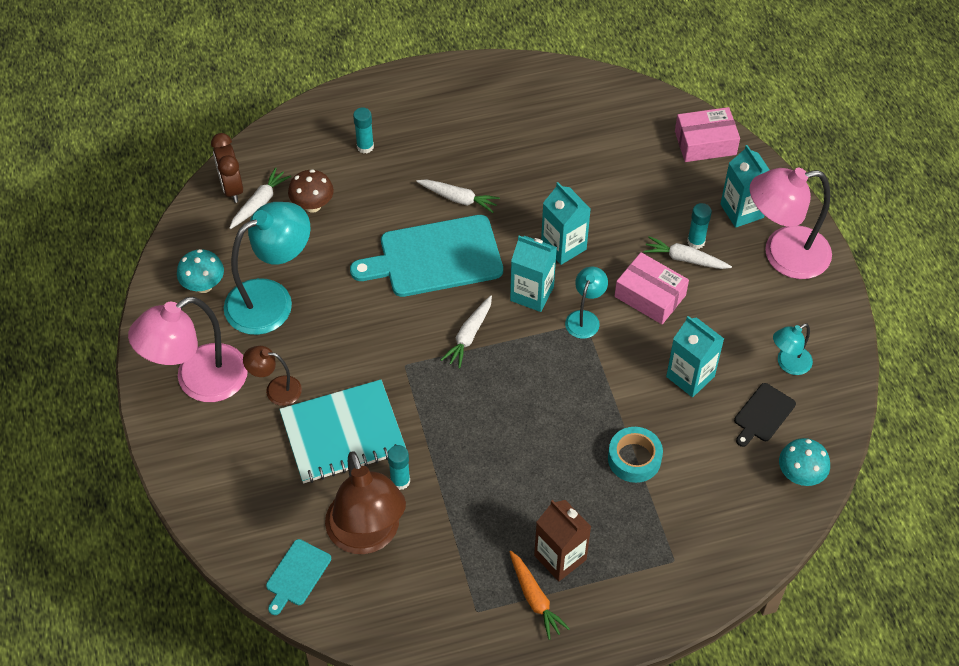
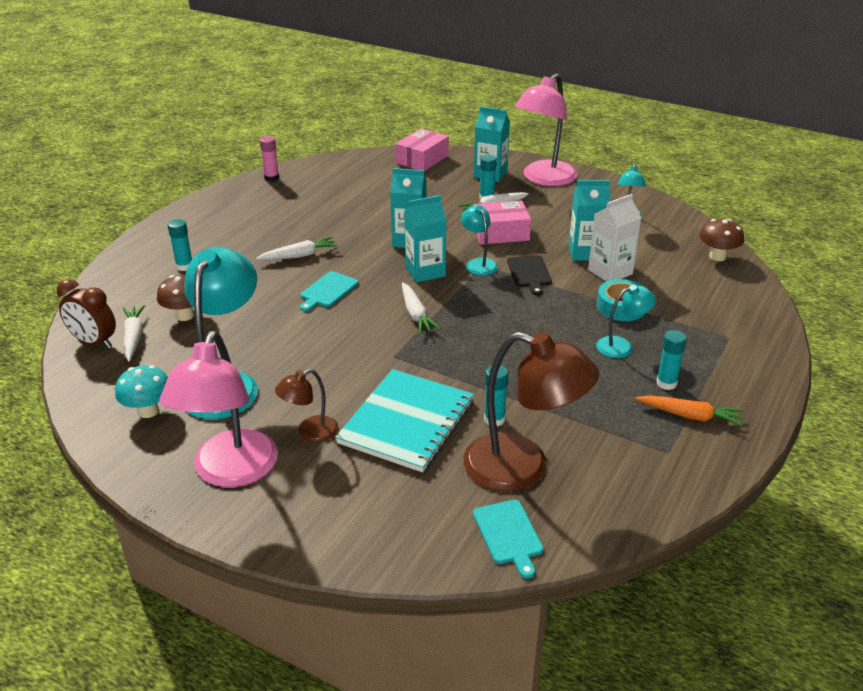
camera: 45 degrees left, 20 degrees down
turquoise cutting board [350,215,503,297] -> turquoise cutting board [300,271,358,312], size x0.48
brown carton [534,500,591,582] -> turquoise glue stick [656,330,687,390]
black cutting board [734,383,796,447] -> black cutting board moved to [507,255,552,295]
turquoise mushroom [779,438,830,486] -> brown mushroom [699,219,744,261]
none -> pink glue stick [260,136,279,182]
none -> white carton [588,194,641,281]
none -> turquoise lamp [596,285,656,358]

